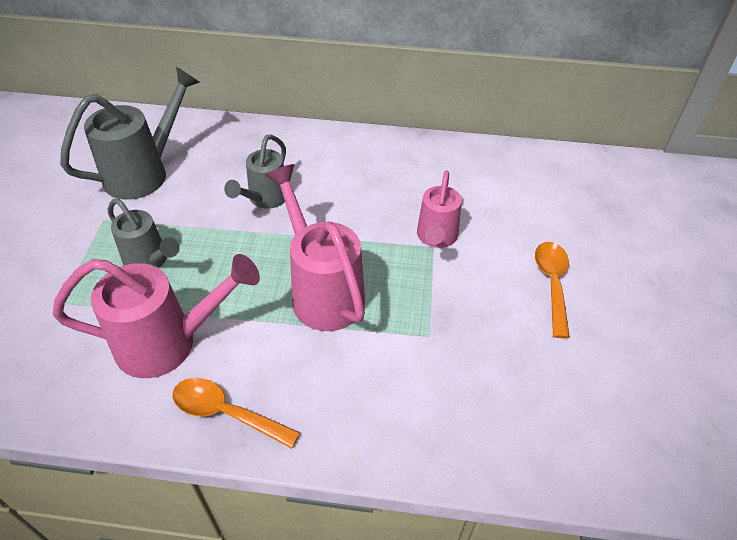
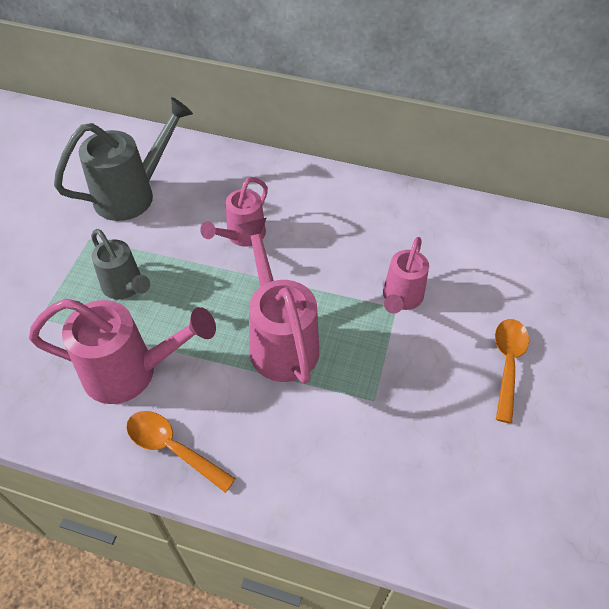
camera: 10 degrees right, 5 degrees up
grey watering can [224,135,286,209] -> pink watering can [200,177,268,247]

